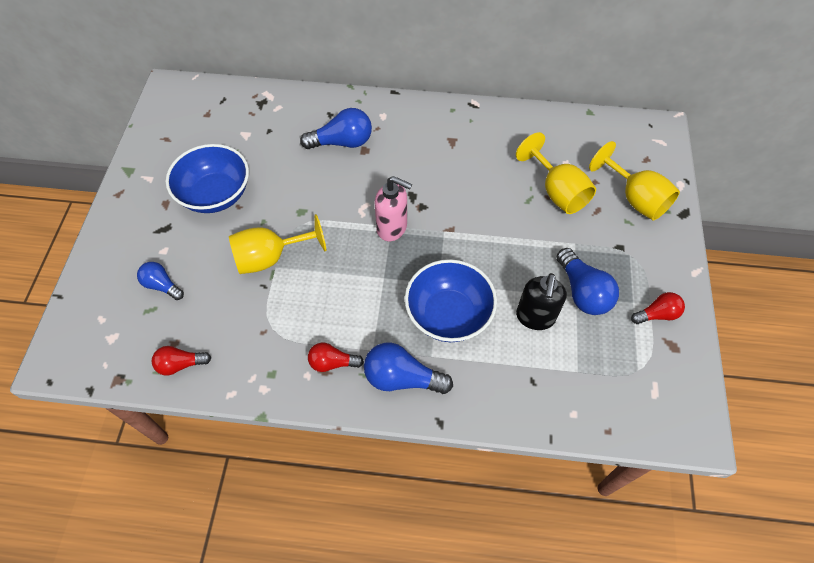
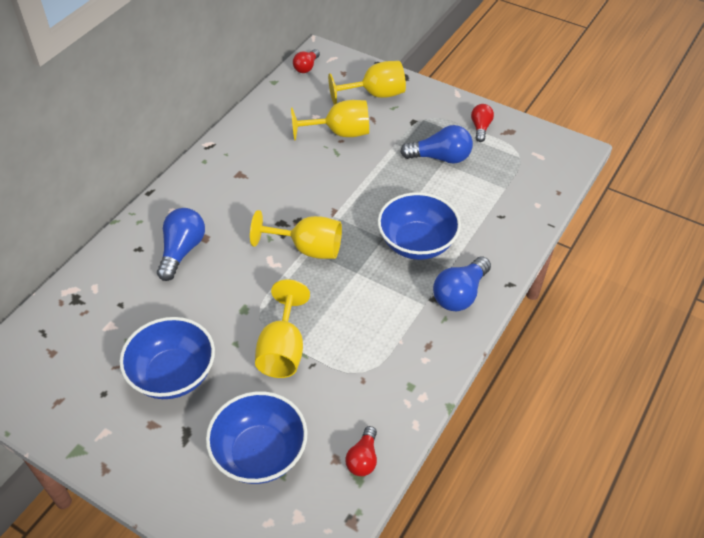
camera: 65 degrees left, 10 degrees down
blue light bulb [137,262,184,300] -> blue bowl [206,391,307,484]
red light bulb [308,342,364,372] -> red light bulb moved to [293,49,320,73]
pink soap dispenser [375,176,412,241] -> yellow goblet [250,210,342,259]
black soap dispenser [516,273,566,330] -> none

